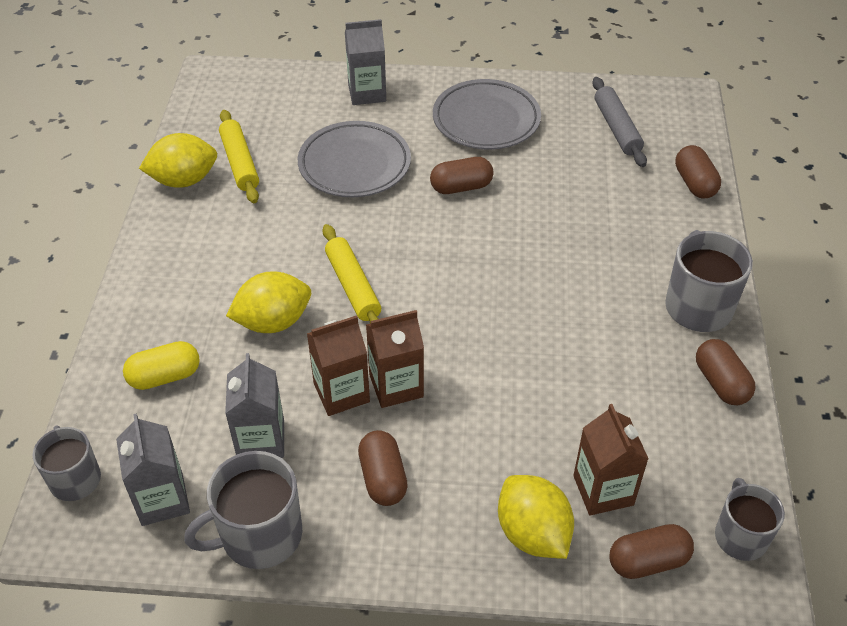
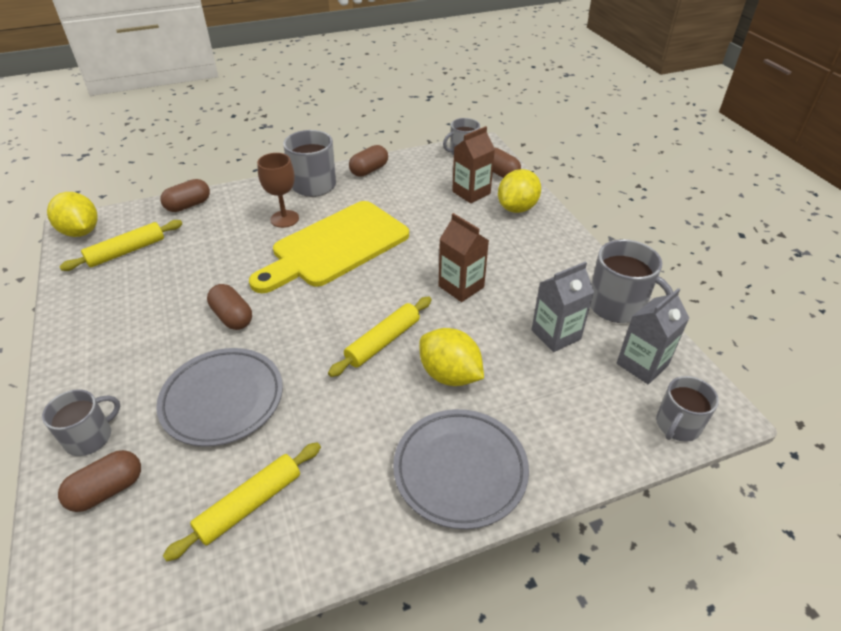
camera: 115 degrees left, 5 degrees down
yellow capsule [123,341,200,390] -> none
yellow lemon [139,133,217,188] -> yellow lemon moved to [47,192,98,237]
brown carton [307,315,370,416] -> none
grey carton [345,19,386,105] -> grey mug [42,389,121,456]
brown capsule [358,430,408,506] -> brown capsule moved to [58,450,141,512]
grey plate [433,79,541,149] -> grey plate moved to [393,409,529,529]
grey rolling pin [592,77,647,167] -> yellow rolling pin [59,220,182,271]
none -> yellow cutting board [249,201,409,293]
none -> brown goblet [257,153,299,228]

